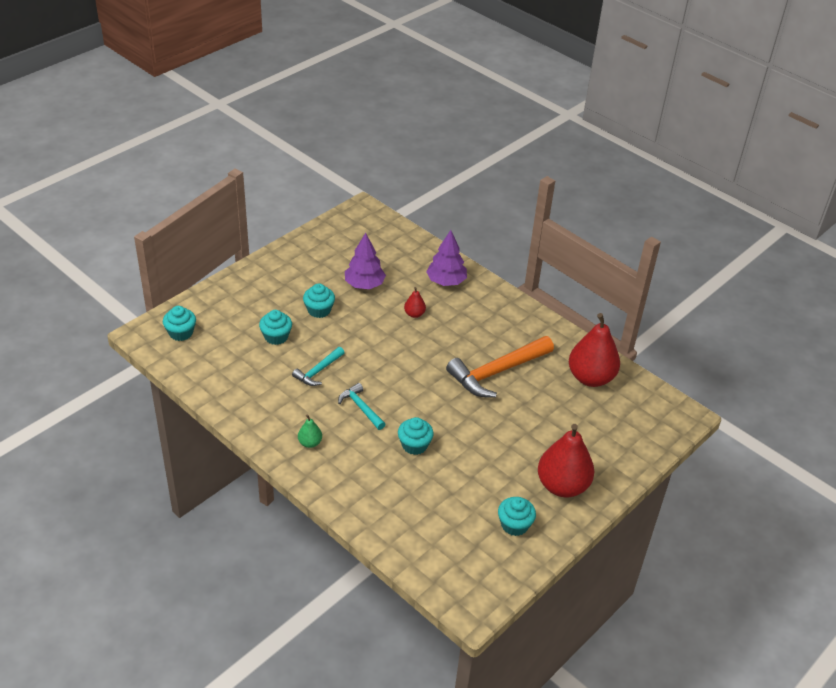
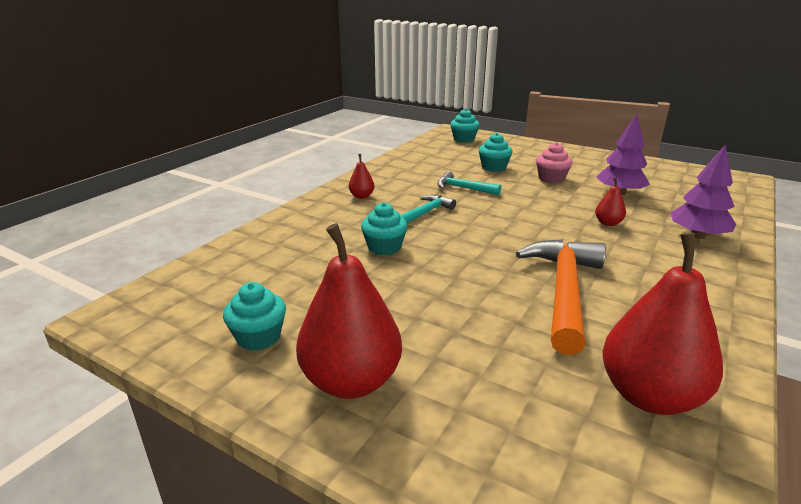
camera: 80 degrees right, 15 degrees down
green pear [298,414,322,448] -> red pear [349,154,374,199]
turquoise cupcake [303,283,335,318] -> pink cupcake [536,142,572,183]
orange hammer [446,336,554,398] -> orange hammer turned 60 degrees clockwise [516,239,606,355]

